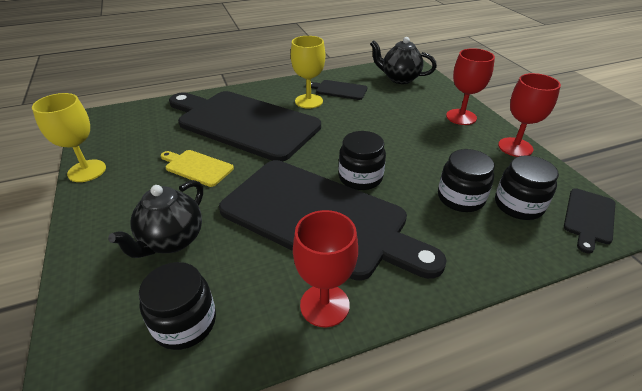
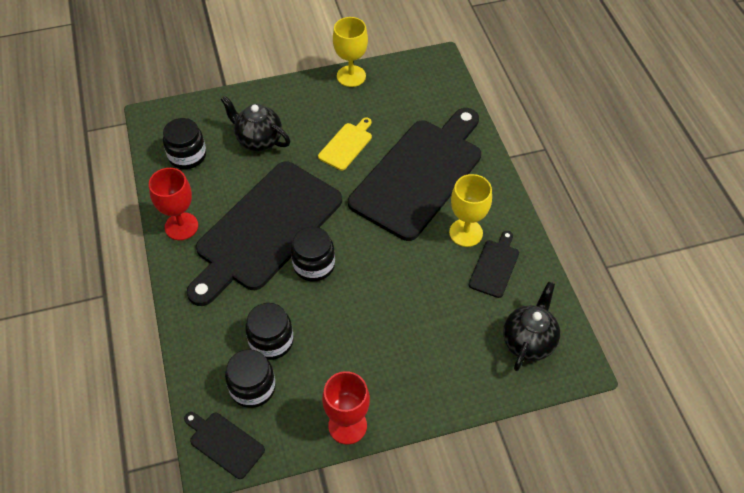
camera: 95 degrees right, 15 degrees up
red goblet [446,48,495,125] -> none

